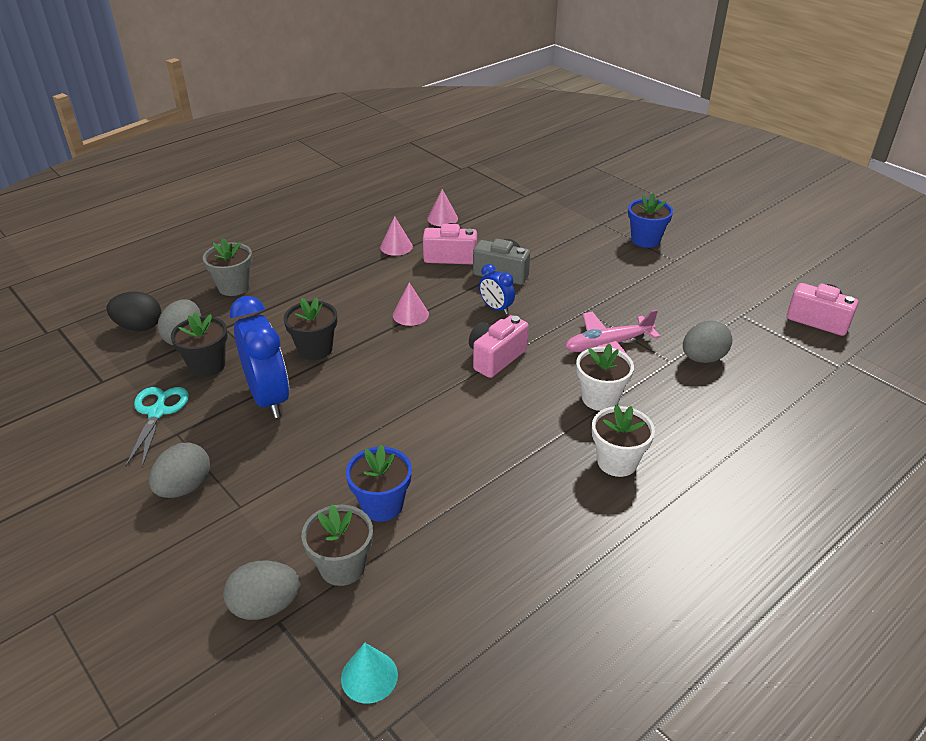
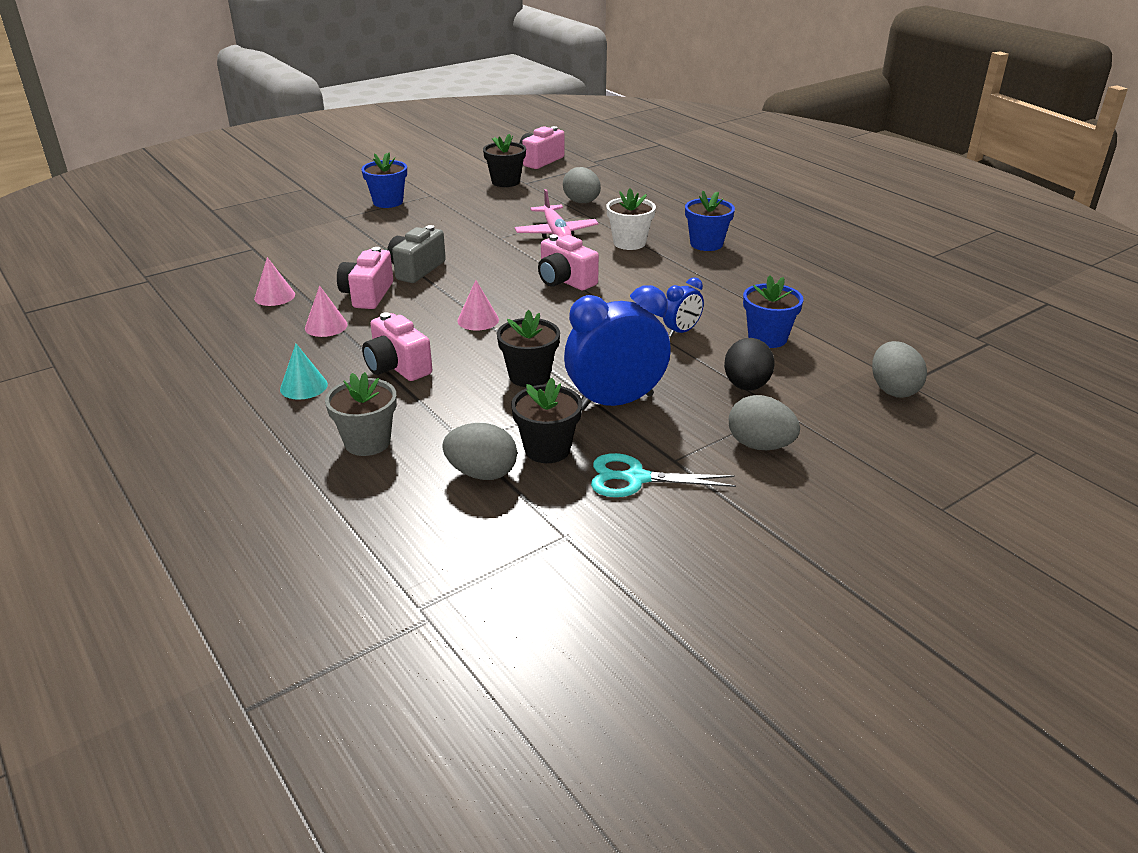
camera: 85 degrees left, 5 degrees down
black egg [106,291,161,331] -> black egg moved to [724,338,774,391]
grey flower pot [301,505,373,586] -> none
turquoise cone [341,643,398,704] -> turquoise cone moved to [280,344,328,400]
blue clock [479,264,515,314] -> blue clock moved to [663,277,704,337]
white flower pot [592,405,655,477] -> blue flower pot [685,190,735,251]
none -> pink camera [362,312,432,381]
none -> black flower pot [483,134,526,187]

